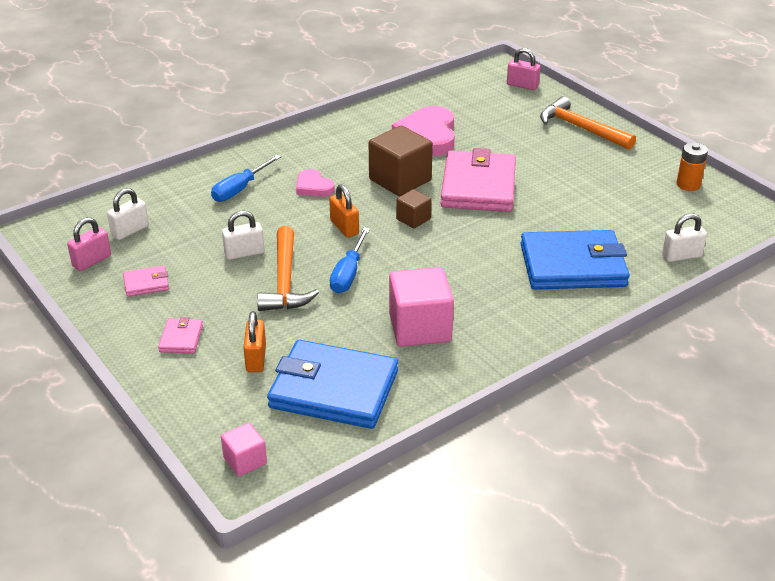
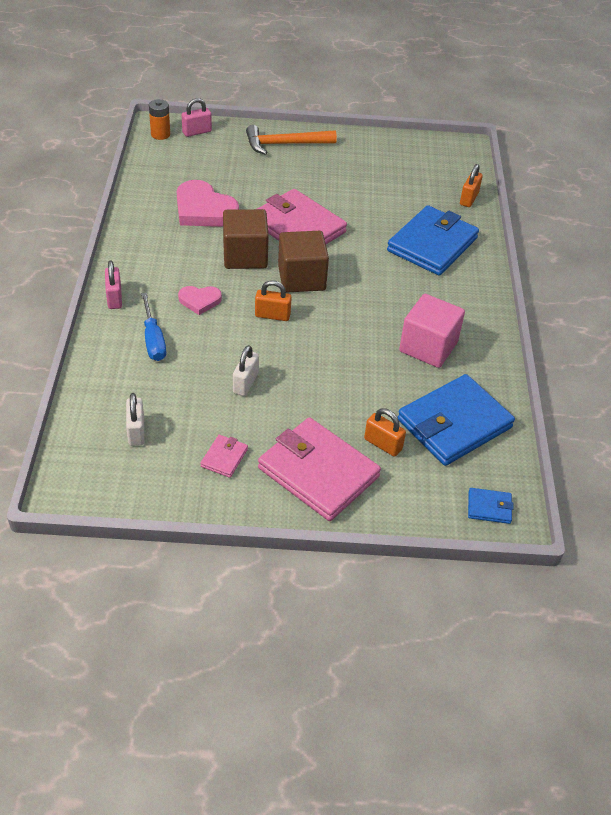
camera: 55 degrees left, 10 degrees up
pink padlock [67,217,111,271] -> pink padlock moved to [105,261,122,309]
pink wallet [158,317,203,353] -> pink wallet [258,417,381,521], size x2.32
pink cube [221,423,267,477] -> blue wallet [468,488,514,524]
orange hammer [257,226,319,311] -> none
blue screwdriver [330,228,370,293] -> none
brown cube [396,189,431,229] -> brown cube [278,231,329,293], size x1.90
white padlock [662,213,707,262] -> orange padlock [460,164,483,207]
orange battery [676,142,708,191] -> orange battery moved to [149,99,170,140]

